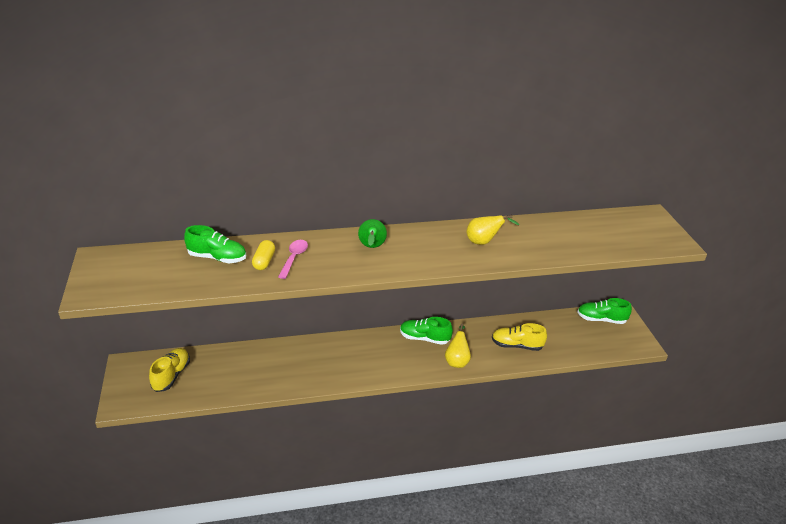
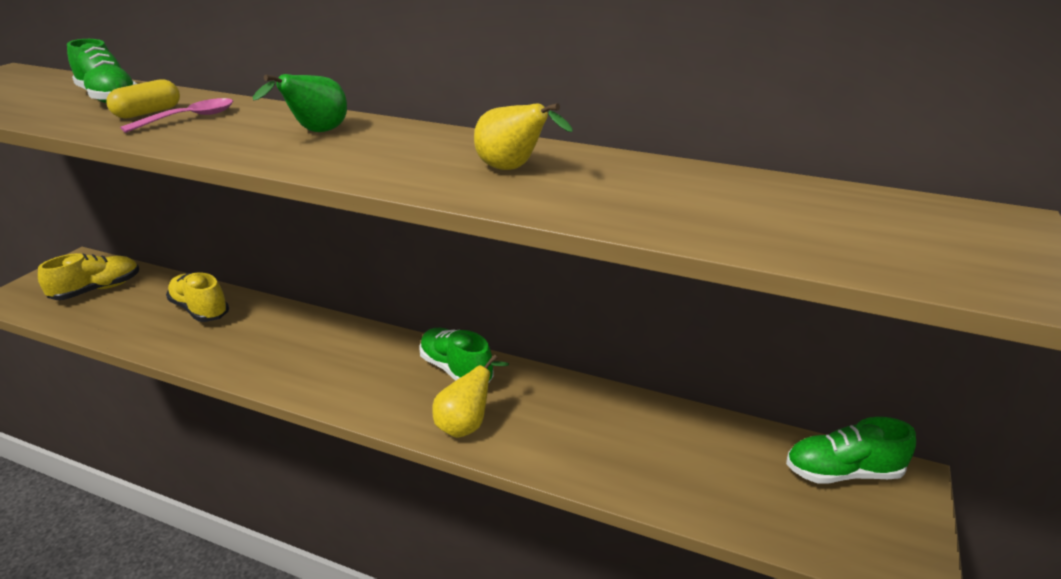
camera: 35 degrees right, 5 degrees down
yellow shoe [492,323,547,351] -> yellow shoe moved to [166,272,229,322]
green shoe [577,298,632,324] -> green shoe turned 45 degrees counterclockwise [786,417,916,484]

